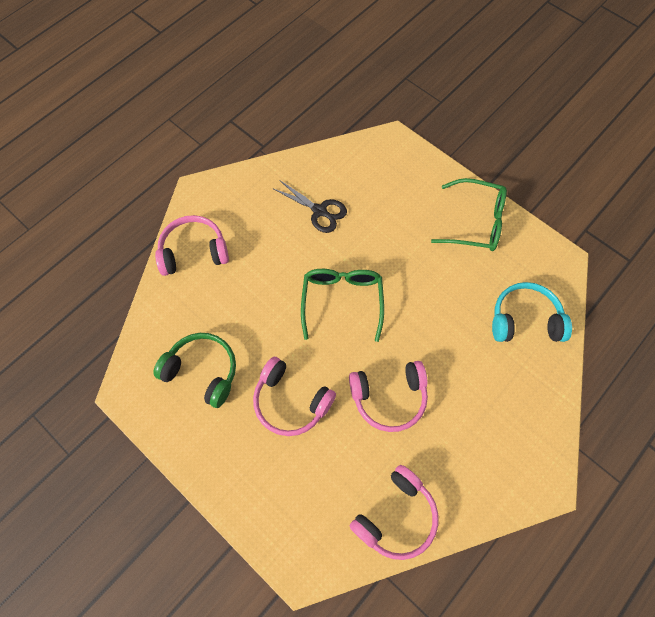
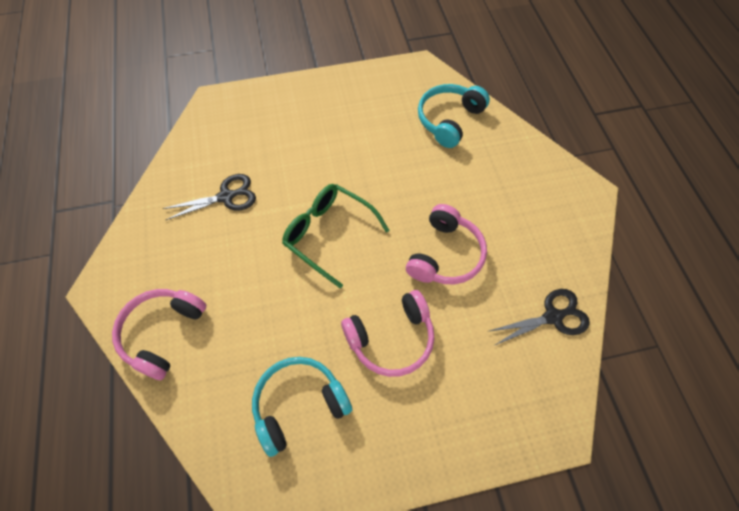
camera: 55 degrees left, 5 degrees down
green headphones [153,333,236,408] -> turquoise headphones [252,357,352,457]
pink headphones [349,465,438,560] -> black scissors [489,289,590,345]
green glasses [431,178,507,251] -> none

